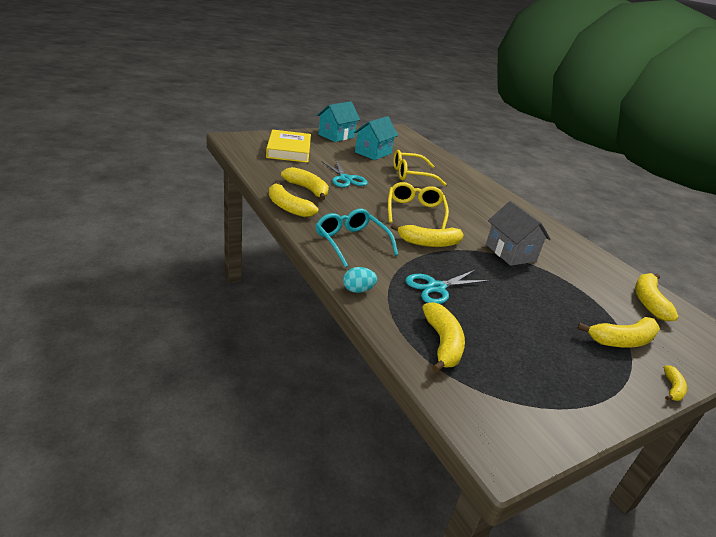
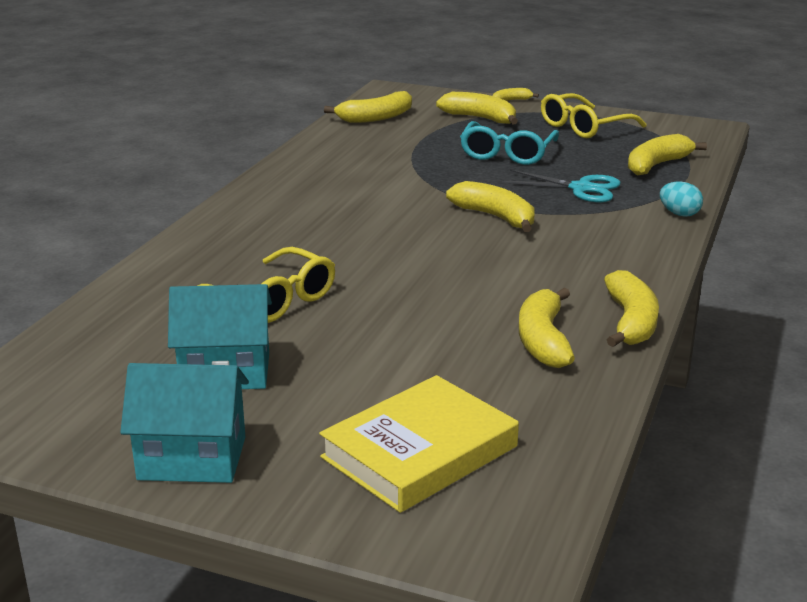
camera: 125 degrees left, 5 degrees down
turquoise glasses [316,209,398,267] -> turquoise glasses moved to [460,121,559,165]
turquoise scissors [322,160,368,188] -> none
yellow glasses [388,182,449,229] -> yellow glasses moved to [541,93,646,138]
grey house [486,201,550,266] -> none

